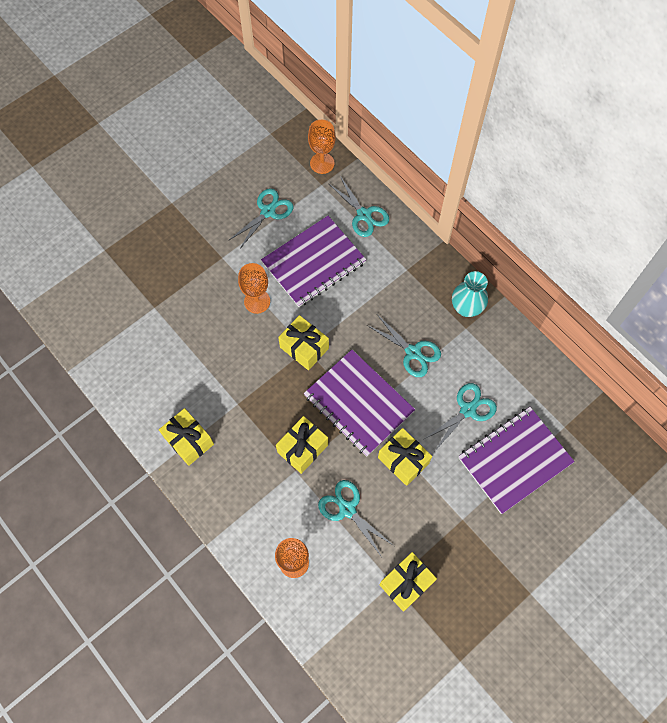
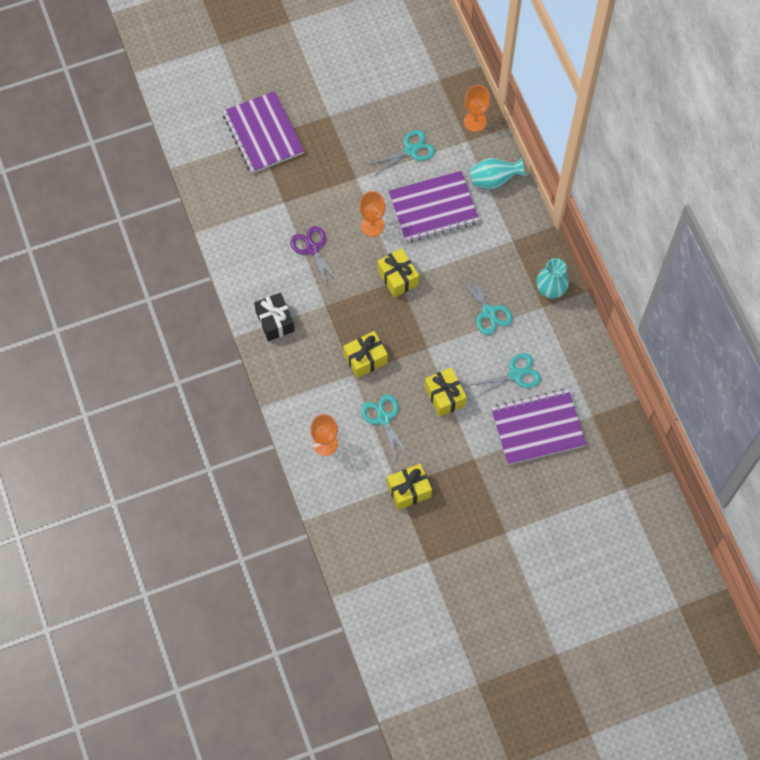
camera: 20 degrees right, 0 degrees up
yellow gift [159,408,214,466] -> black gift [254,293,295,341]
purple notebook [304,350,415,457] -> purple notebook moved to [222,91,304,173]
turquoise scissors [329,176,389,237] -> turquoise vase [470,158,525,190]
none -> purple scissors [290,226,339,289]

